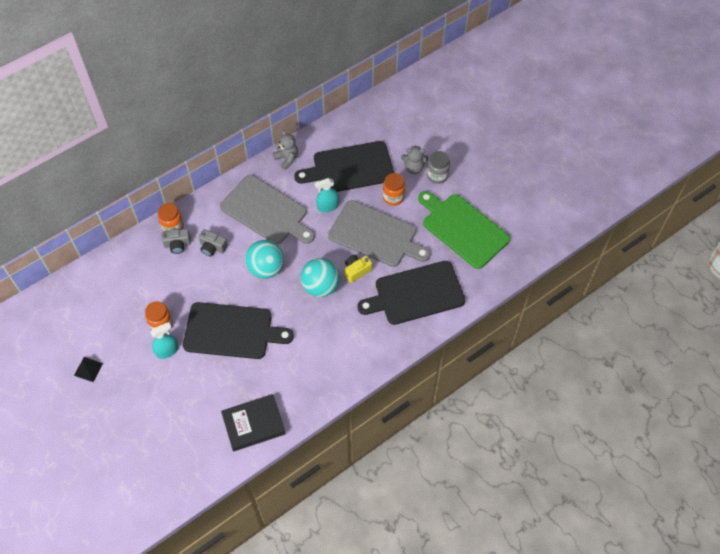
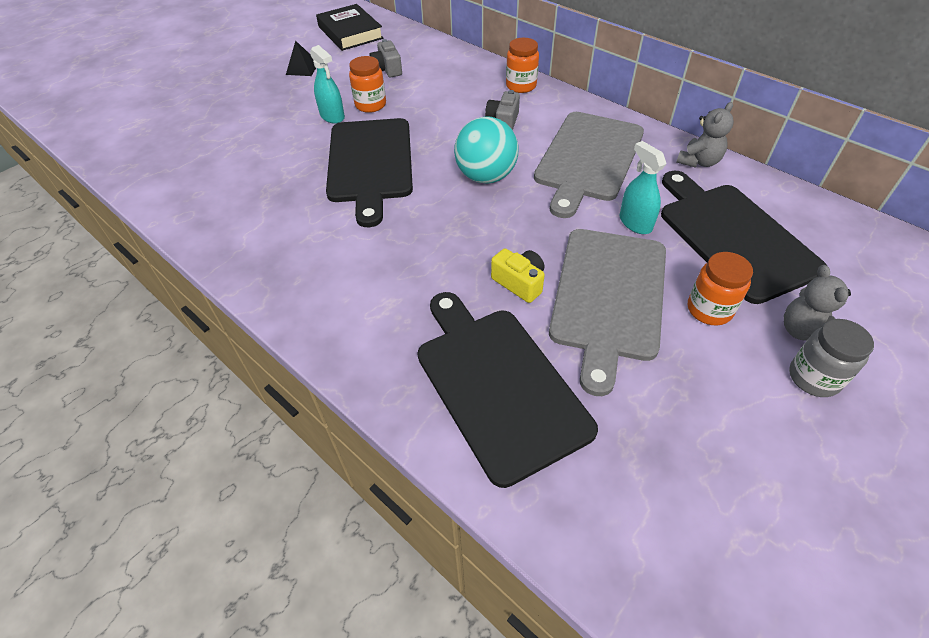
camera: 80 degrees right, 10 degrees down
grey camera [161,229,191,254] -> grey camera moved to [369,39,402,77]
black book [221,394,286,451] -> black book moved to [316,4,384,51]
turquoise ball [300,258,340,297] -> none
green cutting board [418,191,510,269] -> none

